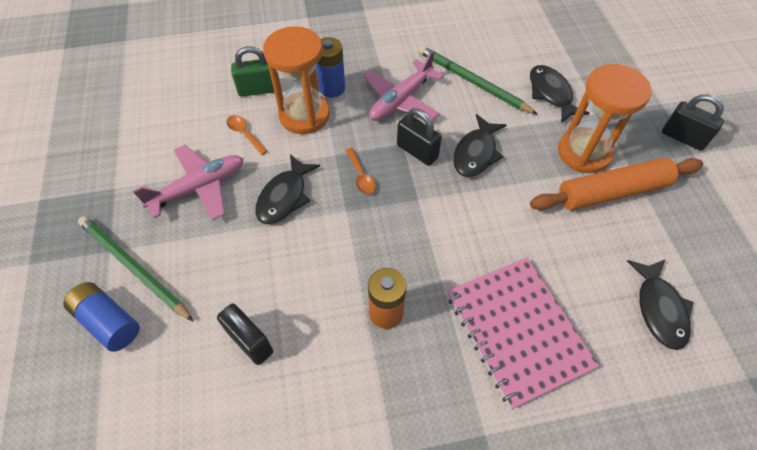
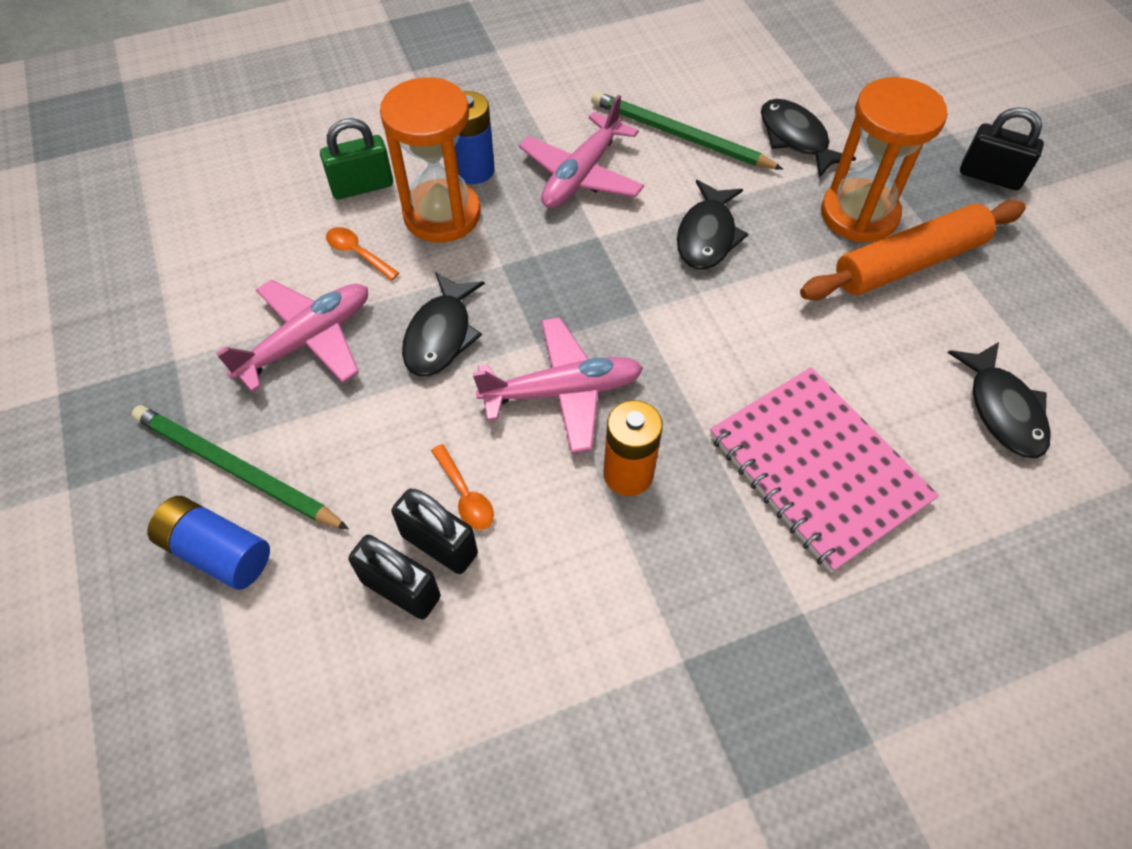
camera: 10 degrees left, 0 degrees up
orange spoon [345,148,376,195] -> orange spoon moved to [431,444,494,530]
black padlock [397,108,442,166] -> black padlock moved to [349,535,441,619]
none -> pink plane [473,317,643,453]

